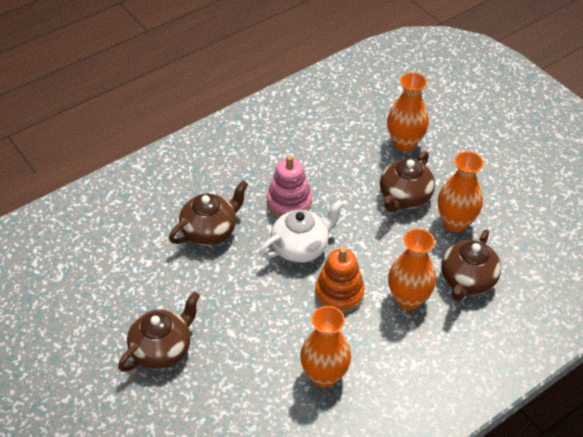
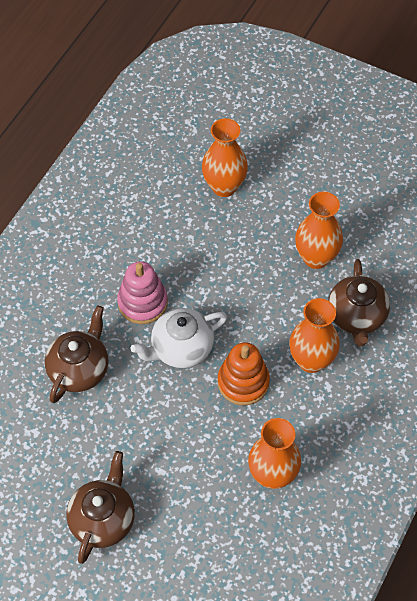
camera: 25 degrees left, 10 degrees up
white teapot [259,200,344,263] -> white teapot turned 150 degrees counterclockwise [131,308,227,368]
brown teapot [380,151,435,212] -> none

